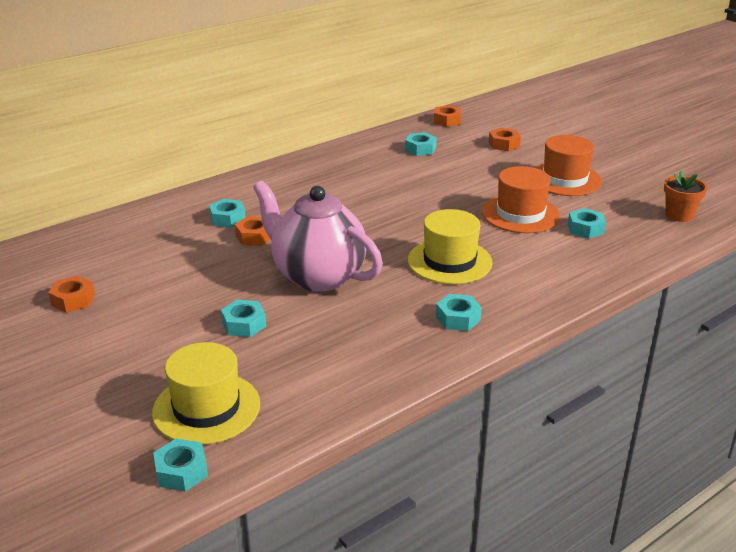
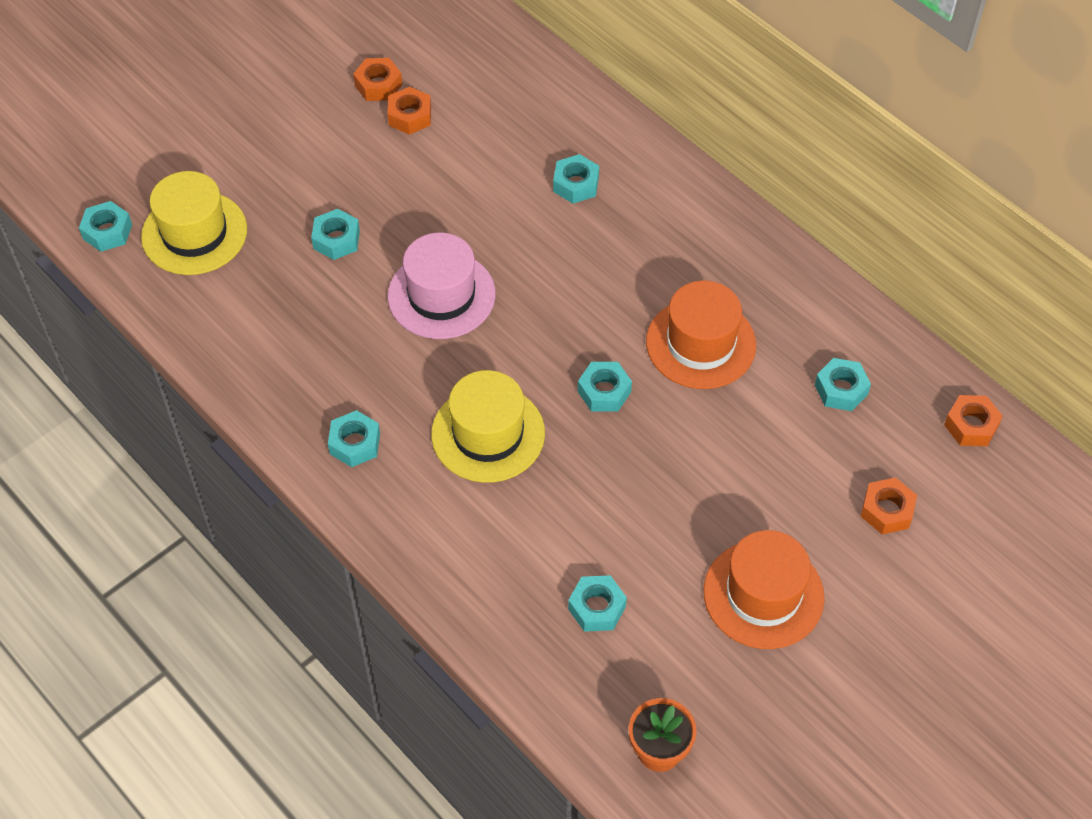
camera: 85 degrees right, 25 degrees up
orange nut [235,216,271,246] -> orange nut moved to [388,87,431,135]
pink teapot [253,181,383,292] -> pink hat [388,233,496,339]
orange hat [482,166,560,233] -> orange hat moved to [646,280,756,389]
none -> turquoise nut [578,362,632,412]

